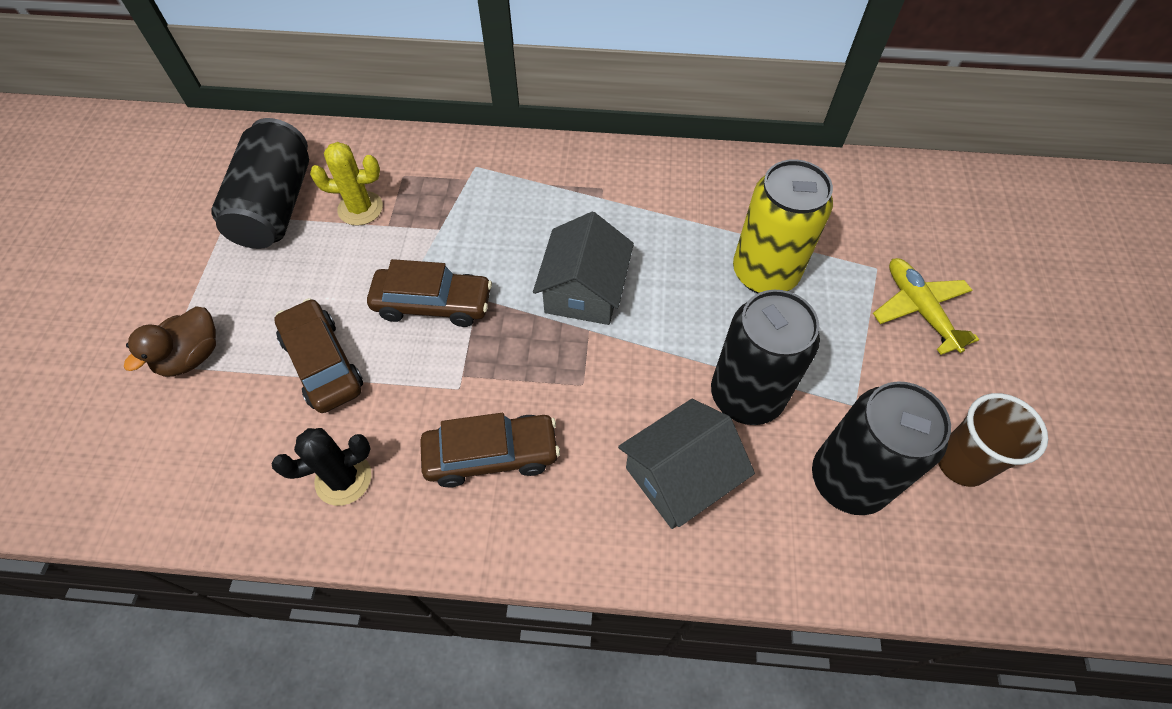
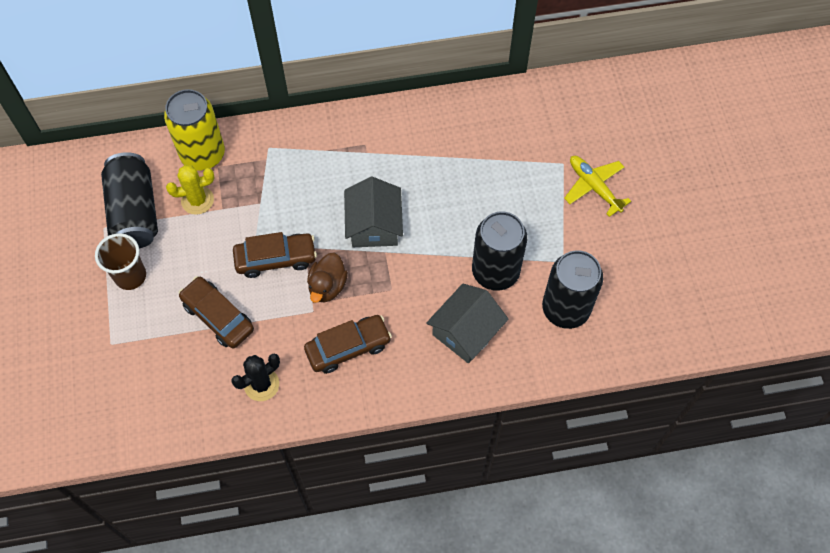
camera: 15 degrees left, 5 degrees up
brown duck [124,306,216,377] -> brown duck moved to [307,253,348,303]
yellow can [733,159,833,293] -> yellow can moved to [164,89,225,171]
brown cup [938,393,1048,487] -> brown cup moved to [95,233,146,290]

